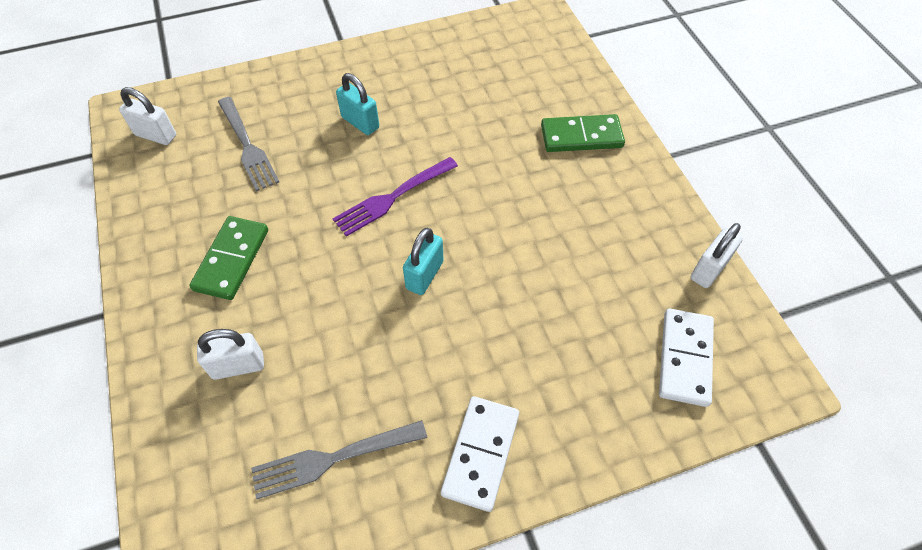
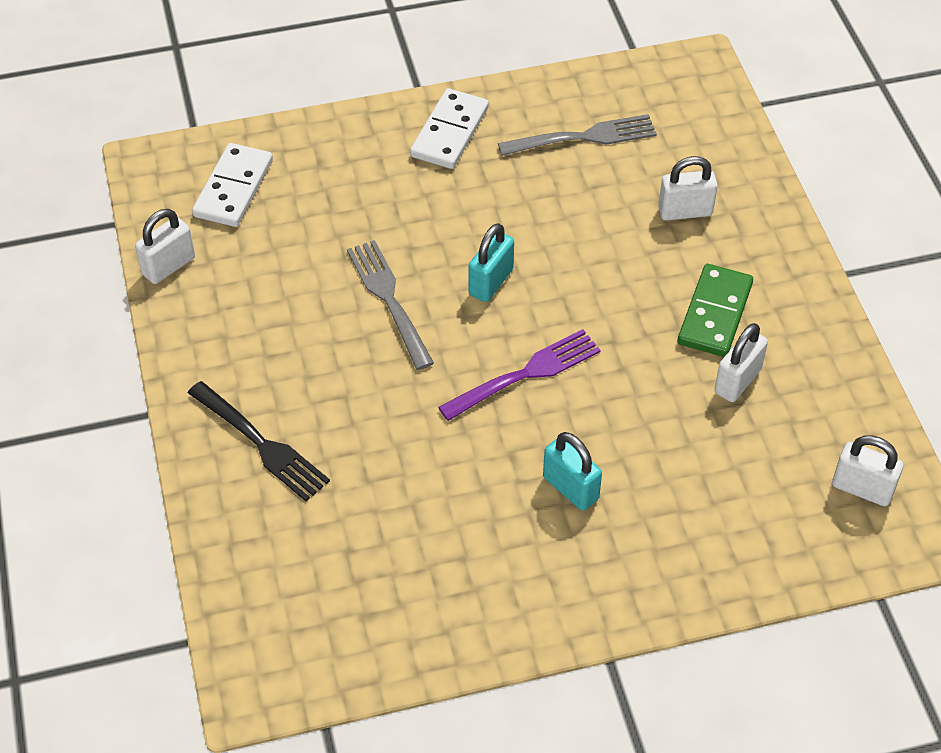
camera: 175 degrees left, 5 degrees down
grey fork [218,97,279,191] -> grey fork moved to [347,240,434,370]
green domino [541,114,625,152] -> black fork [188,381,330,501]
none -> white padlock [714,323,768,402]

